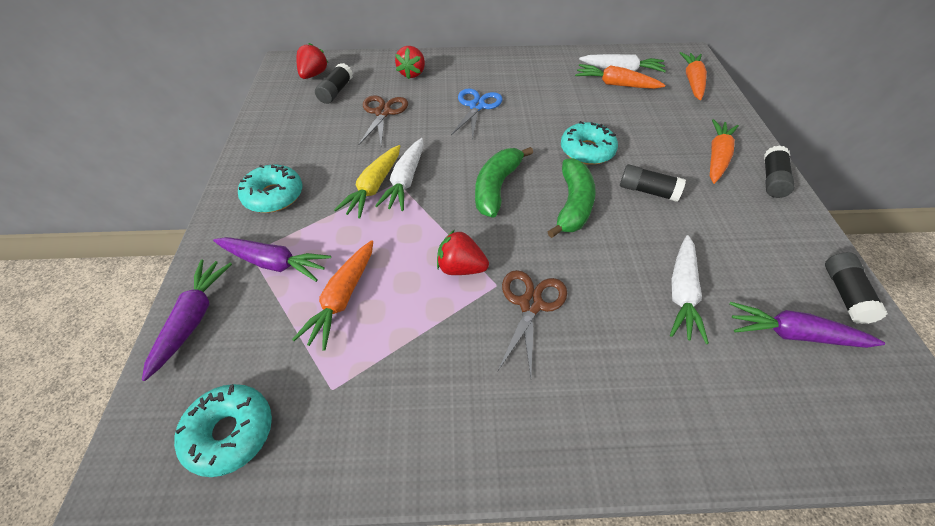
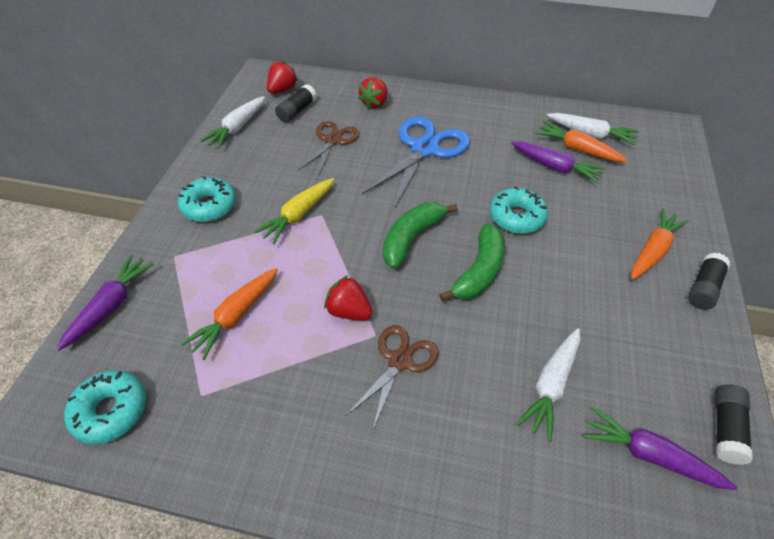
camera: 15 degrees right, 0 degrees up
purple carrot [213,237,331,282] -> purple carrot moved to [511,142,606,183]
white carrot [375,138,424,211] -> white carrot moved to [200,96,265,148]
blue scissors [451,88,503,140] -> blue scissors [362,117,470,209], size x1.63
black glue stick [620,164,686,202] -> none
orange carrot [680,52,707,100] -> none

